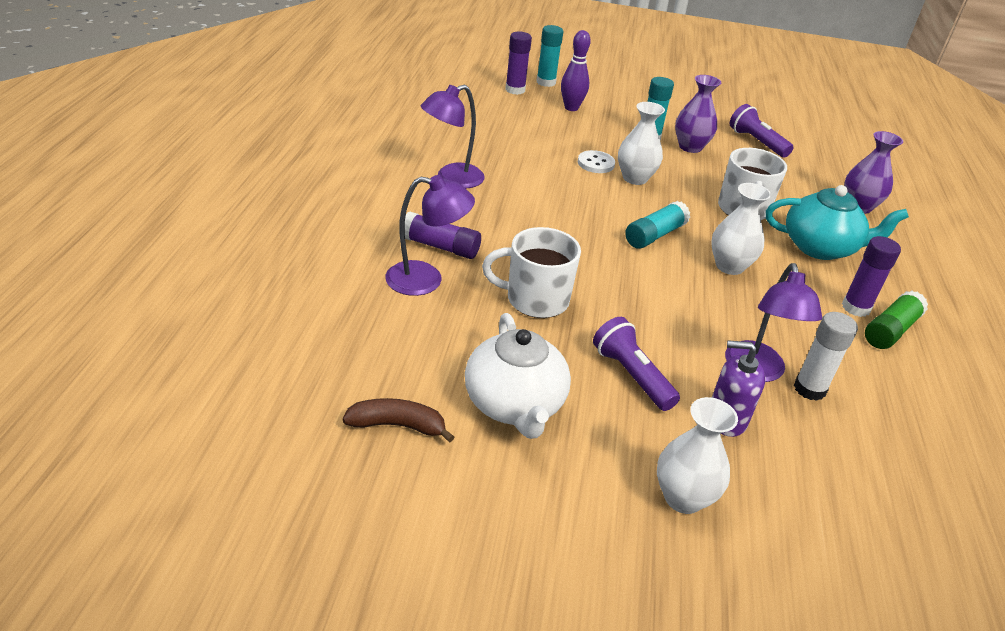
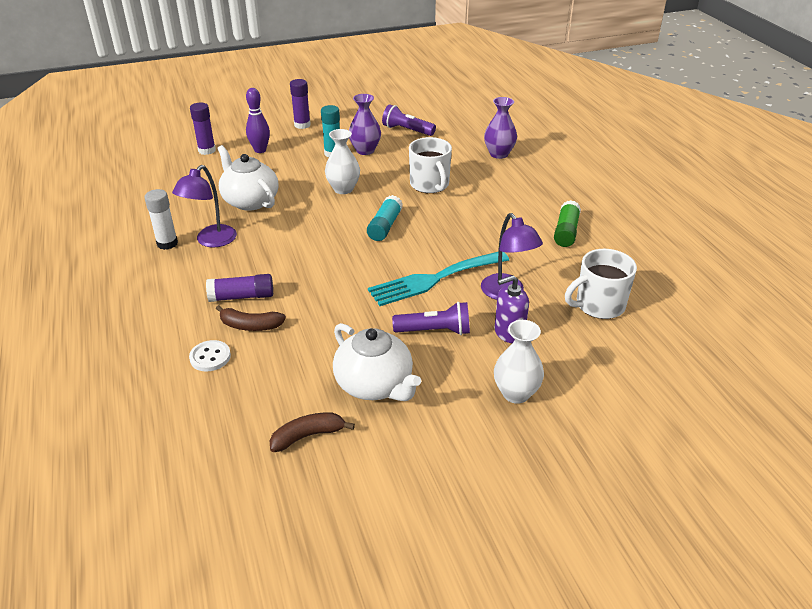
camera: 25 degrees left, 0 degrees up
purple lamp [385,175,475,296] -> brown banana [216,305,286,331]
white mug [482,227,581,318] -> white mug moved to [565,249,637,319]
turquoise glue stick [536,25,563,87] -> none
white button [578,150,615,173] -> white button moved to [189,340,231,372]
purple flashlight [593,317,680,411] -> purple flashlight turned 150 degrees clockwise [392,302,470,335]
white vase [711,183,771,275] -> none
turquoise teapot [766,185,909,260] -> none
white glue stick [794,312,858,401] -> white glue stick moved to [145,189,178,250]
purple glue stick [842,236,901,317] -> purple glue stick moved to [290,79,311,129]
none -> white teapot [217,145,278,211]
none -> turquoise fork [368,252,509,306]

